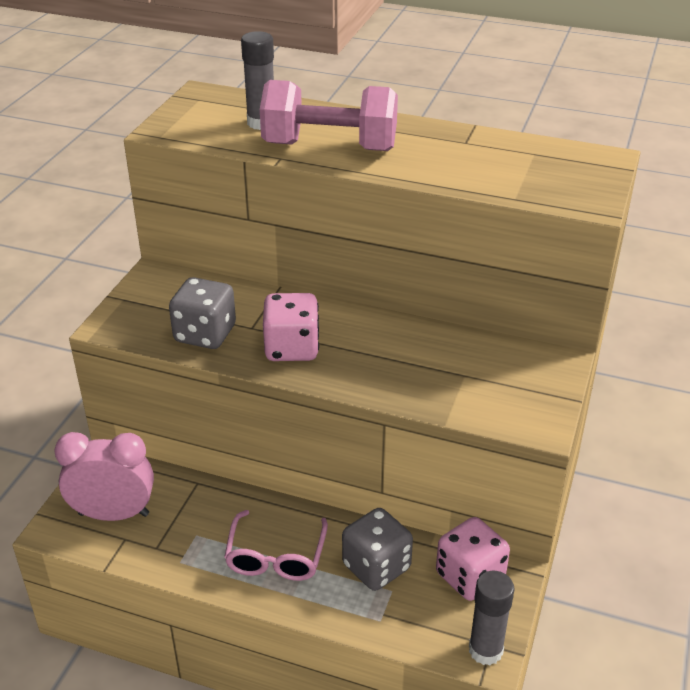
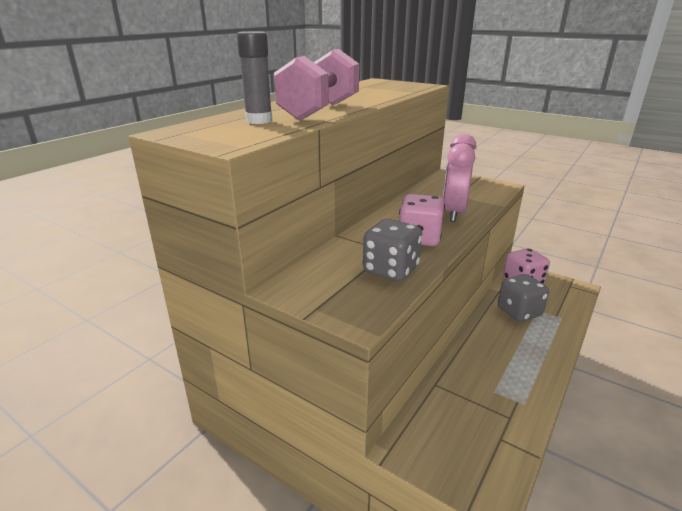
camera: 75 degrees left, 10 degrees down
pink clock [54,432,154,521] -> pink clock moved to [443,134,477,222]
pink glasses [224,510,328,581] -> none
grey glue stick [469,571,515,665] -> none

